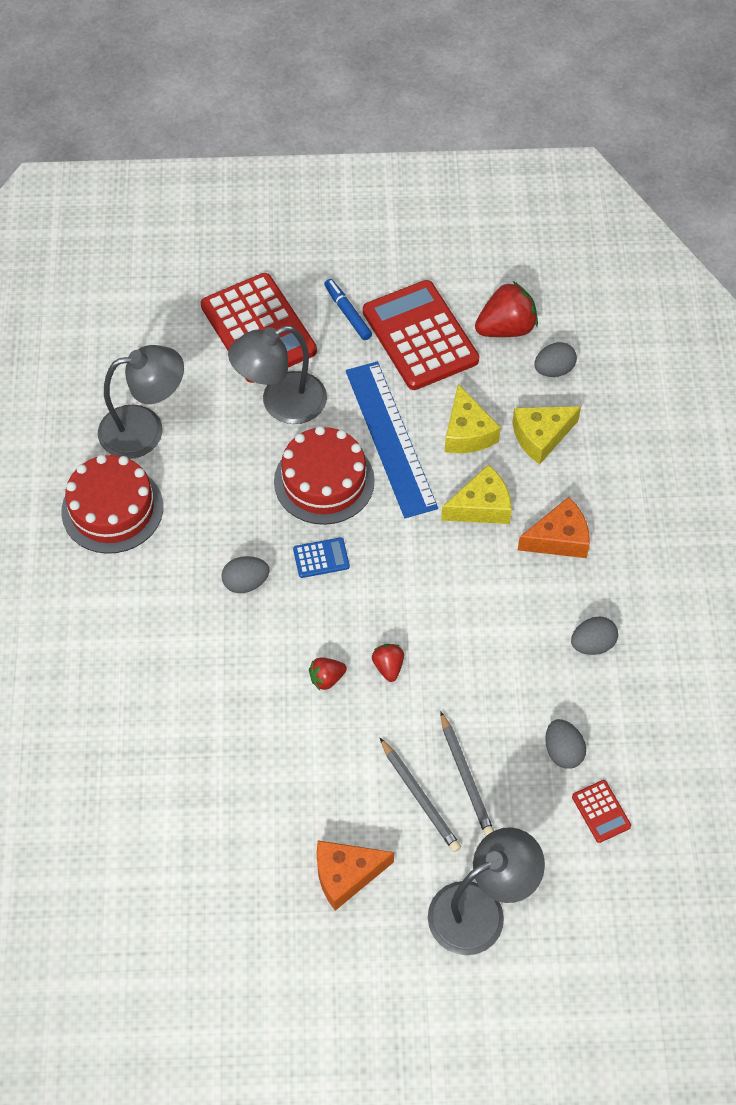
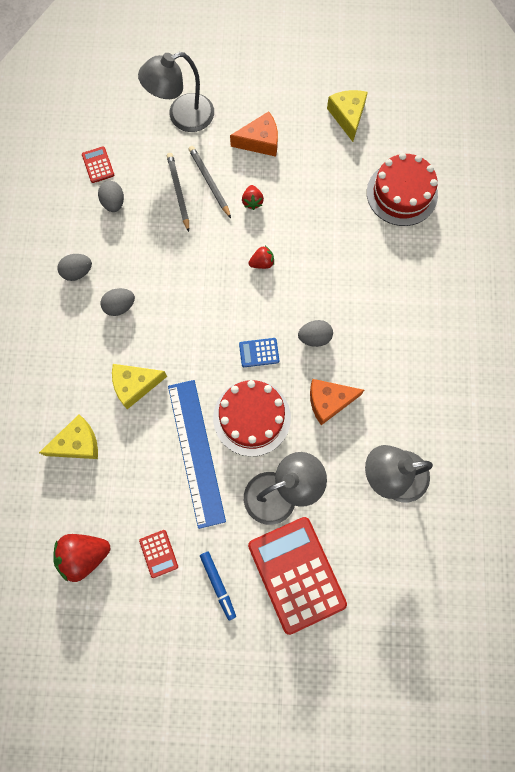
camera: 175 degrees left, 15 degrees up
red cake [61,454,163,554] -> red cake moved to [367,153,438,226]
red calculator [363,280,479,390] -> red calculator [139,530,178,578], size x0.42
red strawberry [372,644,404,682] -> red strawberry moved to [242,185,264,210]
yellow cheese [445,384,501,453] -> yellow cheese moved to [327,90,368,142]
orange cheese [518,497,590,558] -> orange cheese moved to [310,379,364,425]
grey egg [534,342,577,377] -> grey egg moved to [101,288,135,316]

